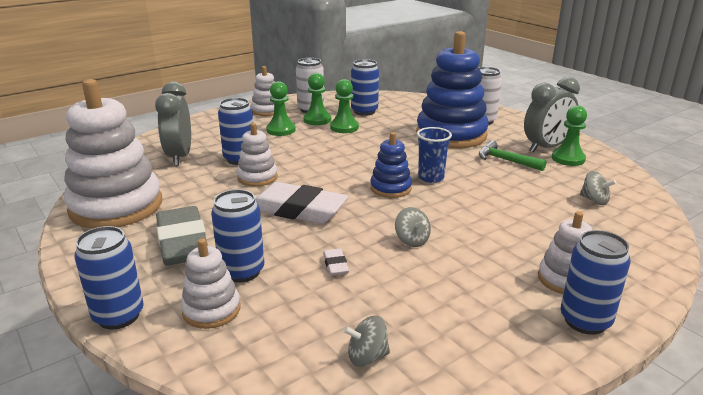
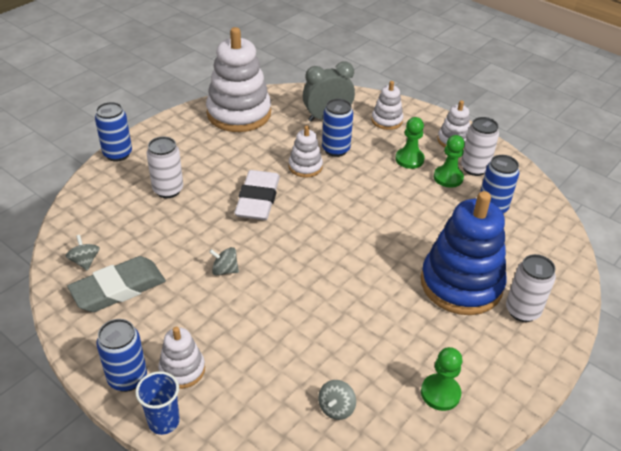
camera: 75 degrees right, 15 degrees up
grey eraser [156,206,208,266] -> grey eraser moved to [67,256,166,312]
white stacking toy [181,238,240,329] -> white stacking toy moved to [371,81,403,130]
blue can [211,189,264,283] -> white can [147,137,183,198]
white eraser [323,248,349,276] -> none
green pawn [330,79,359,133] -> none
blue stacking toy [370,132,412,198] -> none
grey spinning top [395,207,431,247] -> grey spinning top turned 60 degrees clockwise [209,247,239,275]
blue cup [417,127,452,183] -> blue cup moved to [135,371,180,435]
green hammer [479,141,546,171] -> none
grey clock [524,77,580,152] -> none

